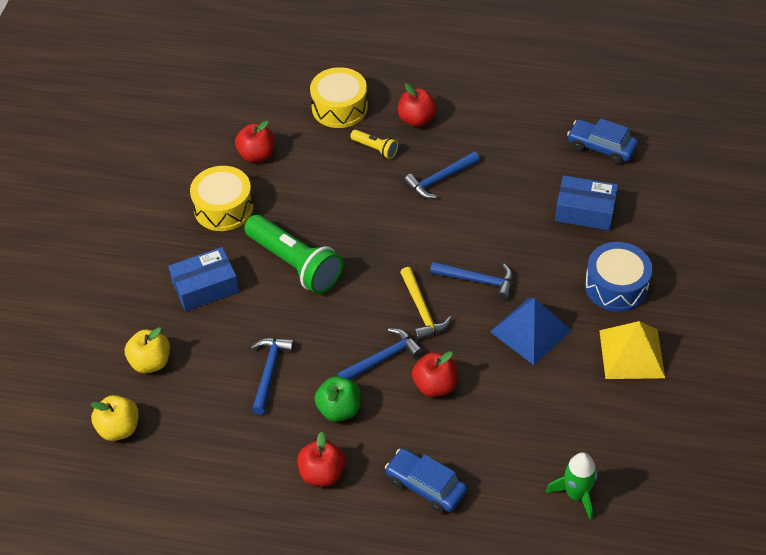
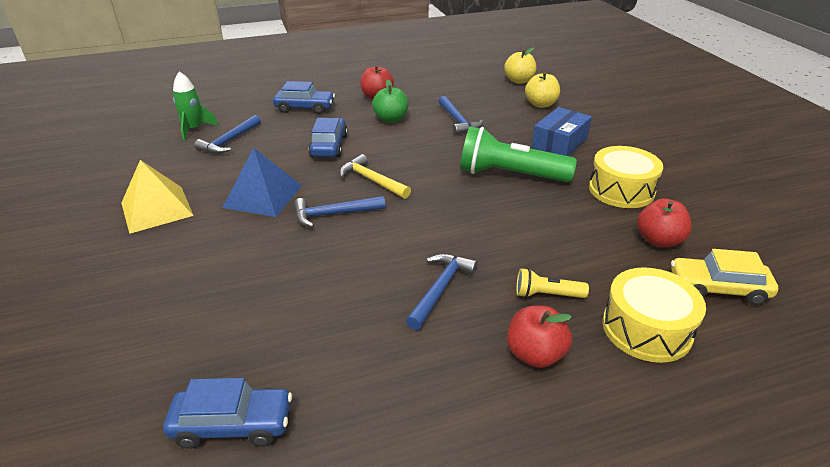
camera: 150 degrees right, 15 degrees down
blue hammer [337,328,423,380] -> blue hammer moved to [194,115,261,154]
red apple [412,351,458,397] -> blue car [309,118,348,157]
blue box [555,176,618,230] -> none
blue drum [585,242,652,312] -> none
none -> yellow car [671,249,778,305]

